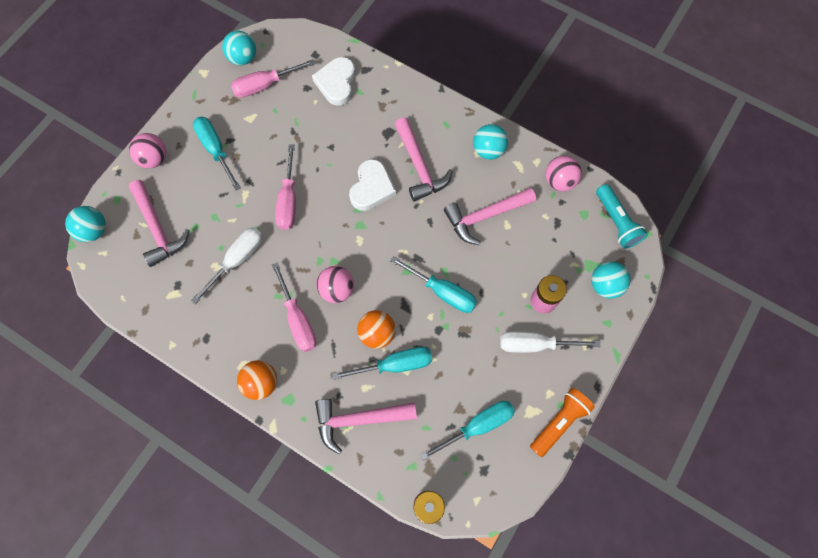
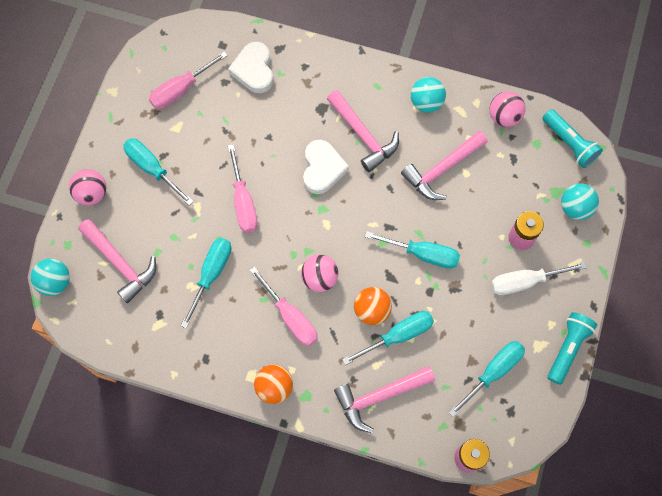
camera: 15 degrees left, 0 degrees up
white screwdriver [191,227,263,304] -> turquoise screwdriver [181,238,231,328]
turquoise ball [222,31,256,66] -> none
orange flashlight [530,388,595,457] -> turquoise flashlight [548,312,597,385]

